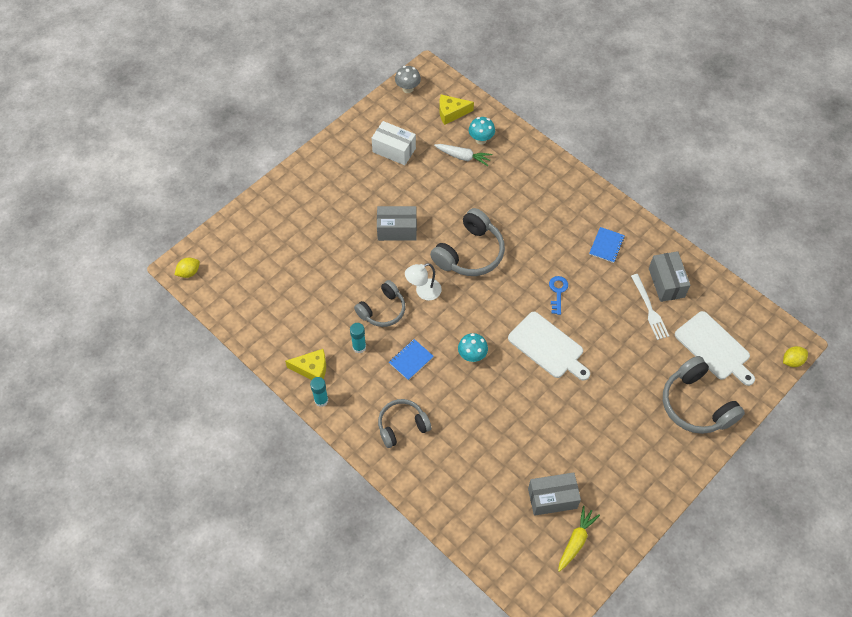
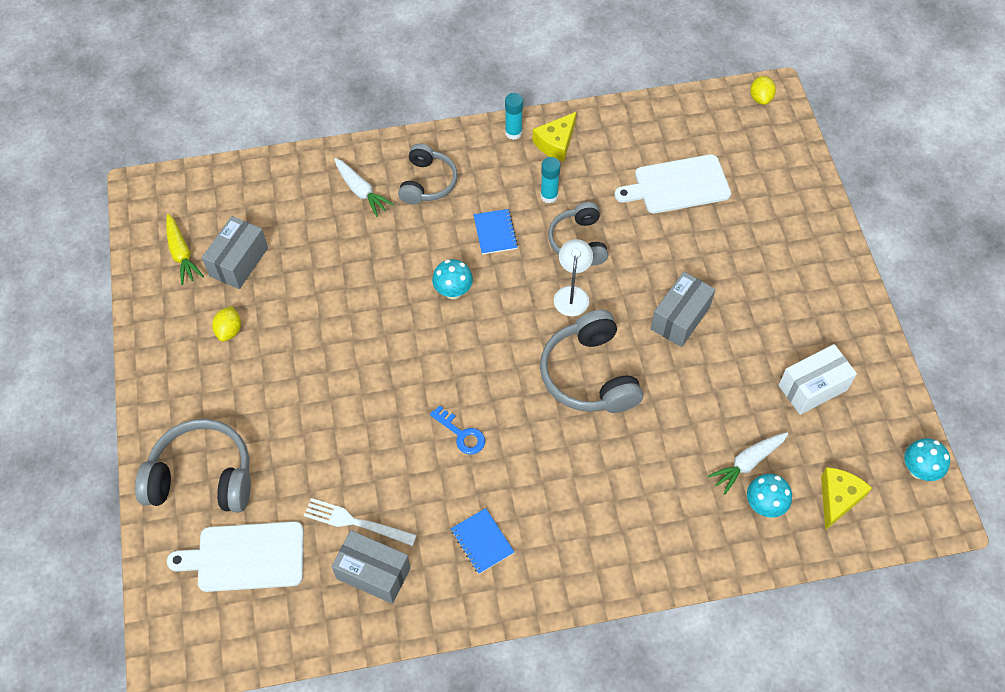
camera: 125 degrees right, 0 degrees up
grey mushroom [395,66,421,93] -> turquoise mushroom [904,438,950,481]
white cutting board [508,312,590,381] -> white cutting board moved to [614,154,731,213]
yellow lemon [783,346,808,367] -> yellow lemon moved to [212,306,241,342]
none -> white carrot [334,158,394,217]

